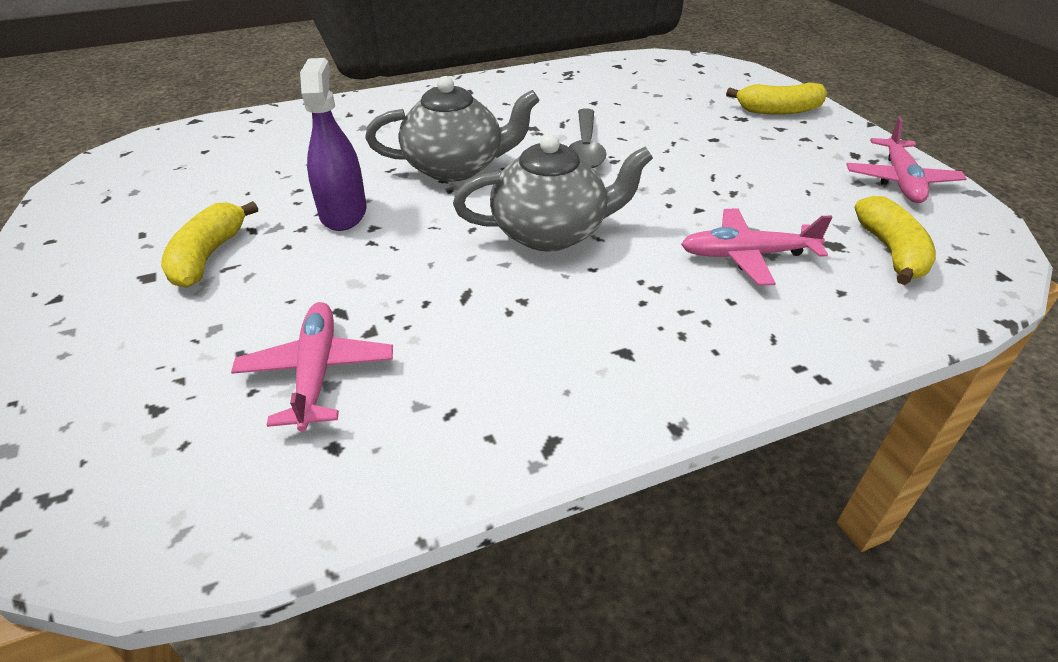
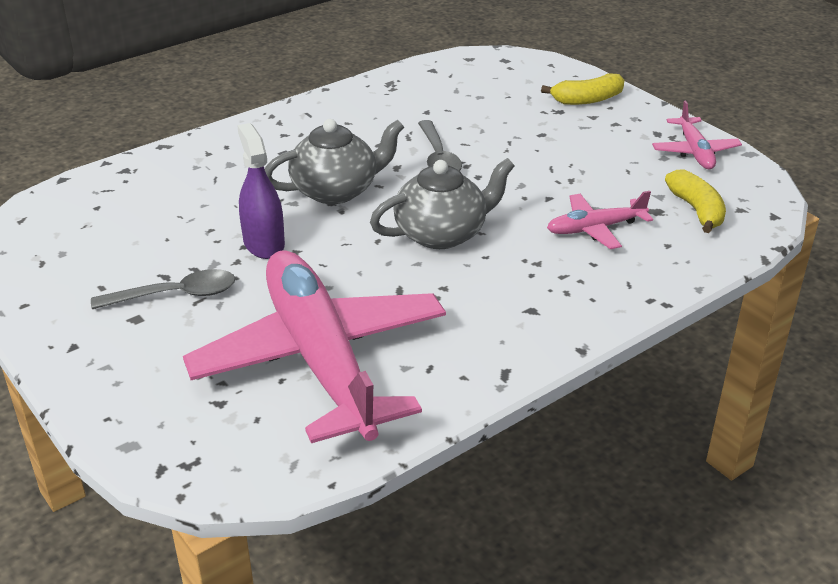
camera: 15 degrees left, 5 degrees down
yellow banana [161,201,258,288] -> grey spoon [91,269,235,309]
pink plane [231,302,393,432] -> pink plane [183,250,446,443], size x2.29

